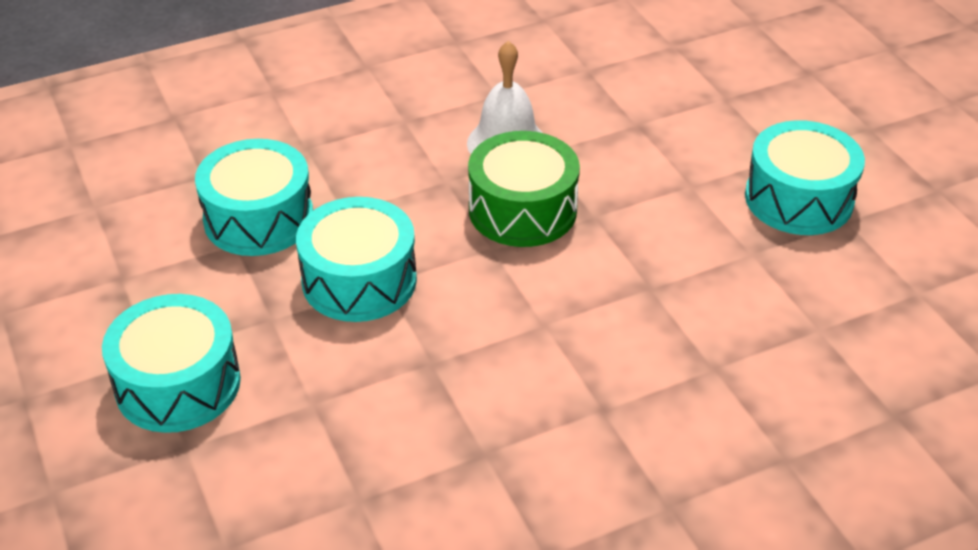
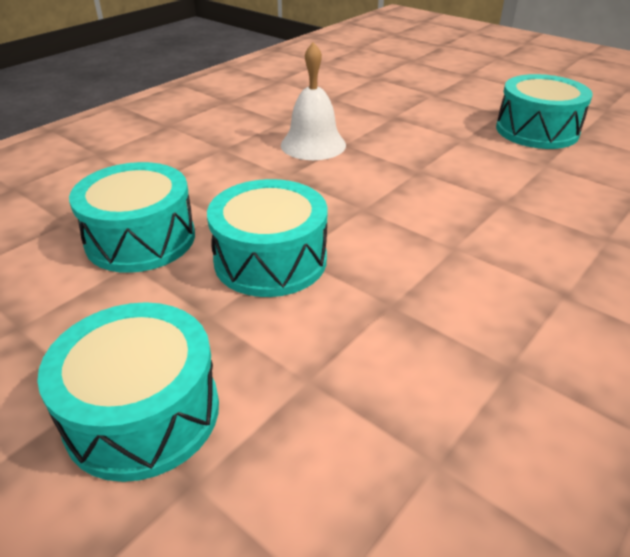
camera: 25 degrees left, 5 degrees down
green drum [468,131,580,247] -> none

